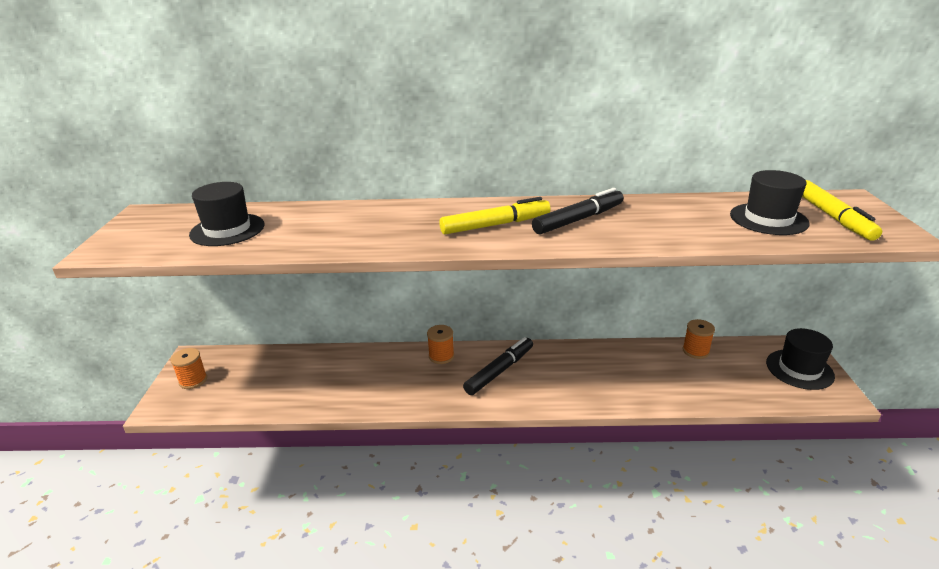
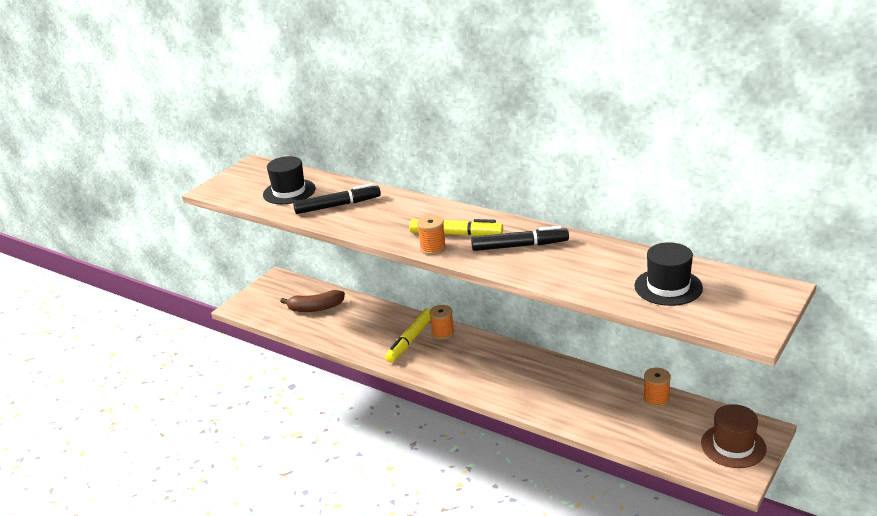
camera: 35 degrees right, 0 degrees up
orange spool [170,348,207,389] -> orange spool moved to [417,215,446,255]
black marker [463,337,533,395] -> black marker moved to [293,183,381,214]
black hat [766,328,835,390] -> brown hat [701,404,767,468]
yellow marker [802,180,882,241] -> yellow marker moved to [385,308,431,363]
none -> brown banana [280,290,345,312]

